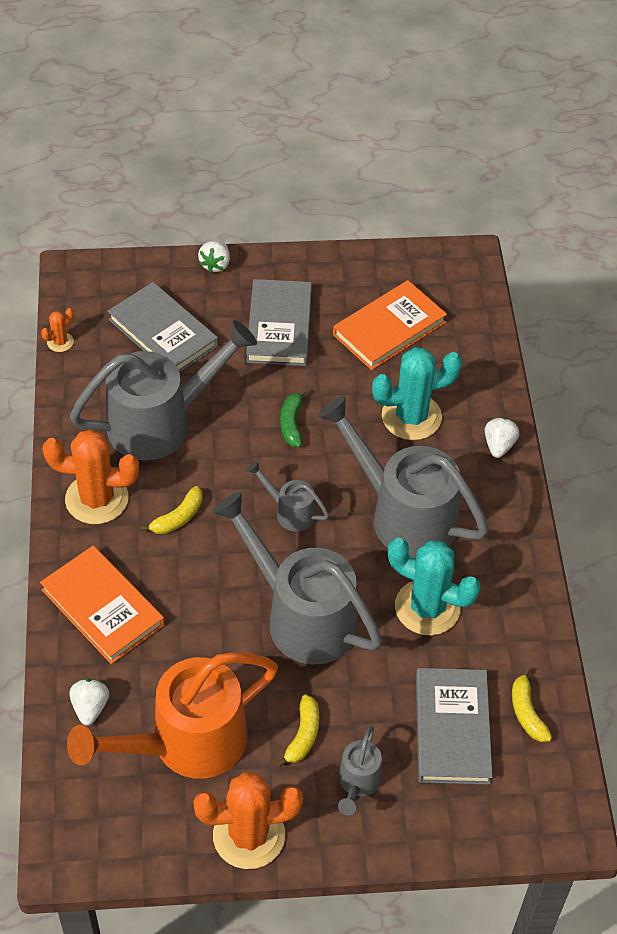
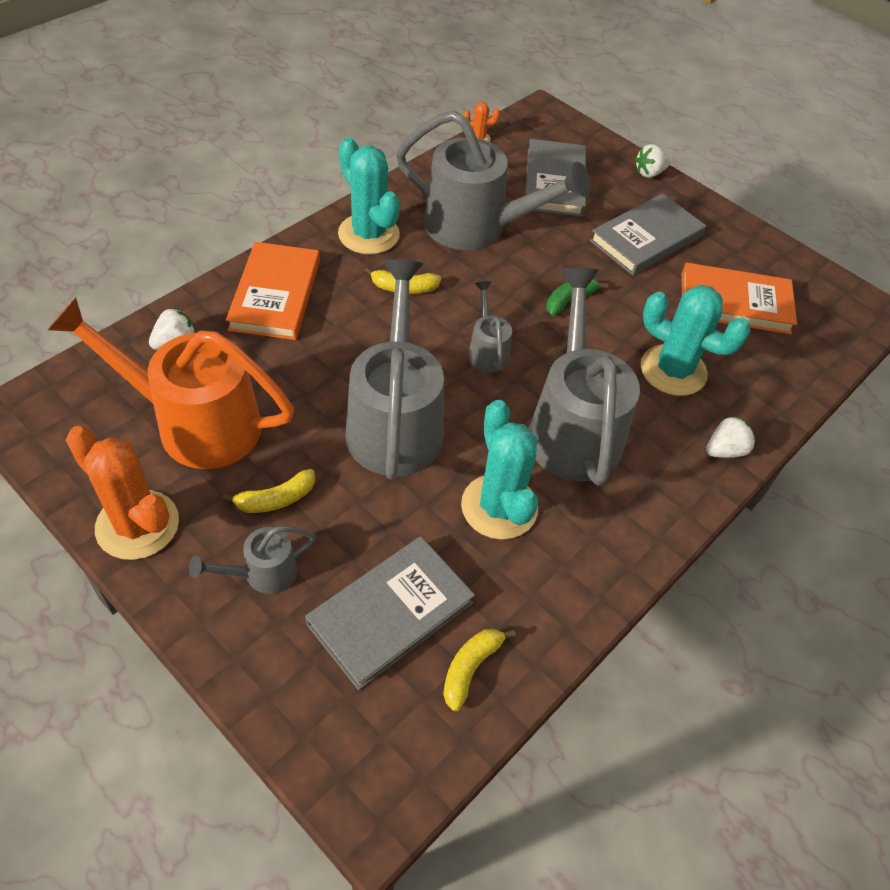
camera: 45 degrees right, 0 degrees up
orange cactus [42,430,139,524] -> turquoise cactus [338,137,400,254]

